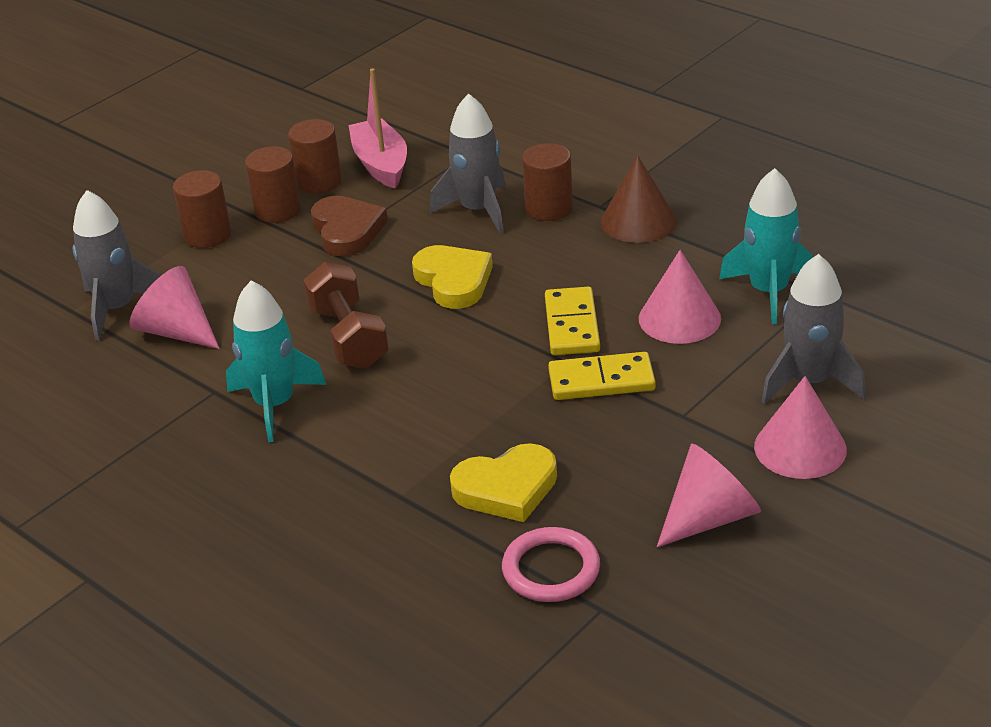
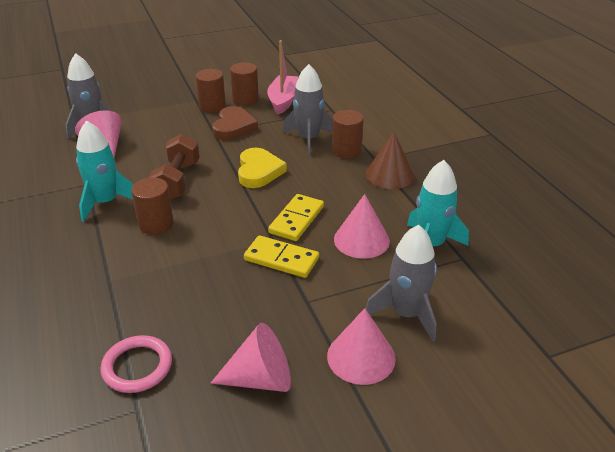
camera: 25 degrees right, 0 degrees up
brown cylinder [173,170,231,248] -> brown cylinder moved to [131,178,174,235]
yellow heart [450,443,557,522] -> none

